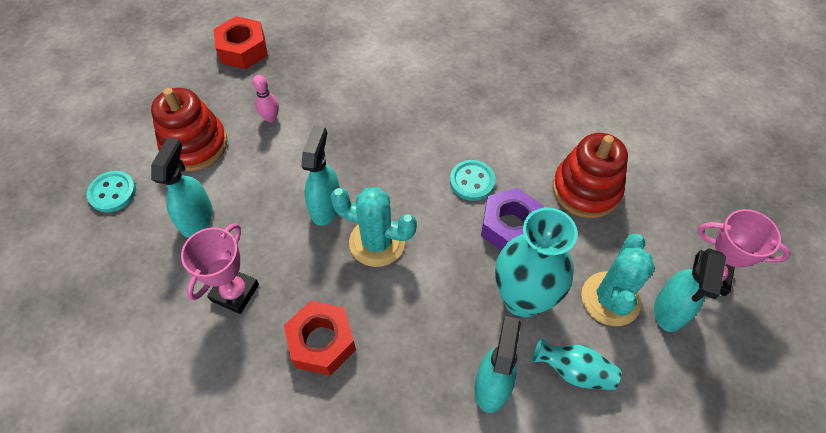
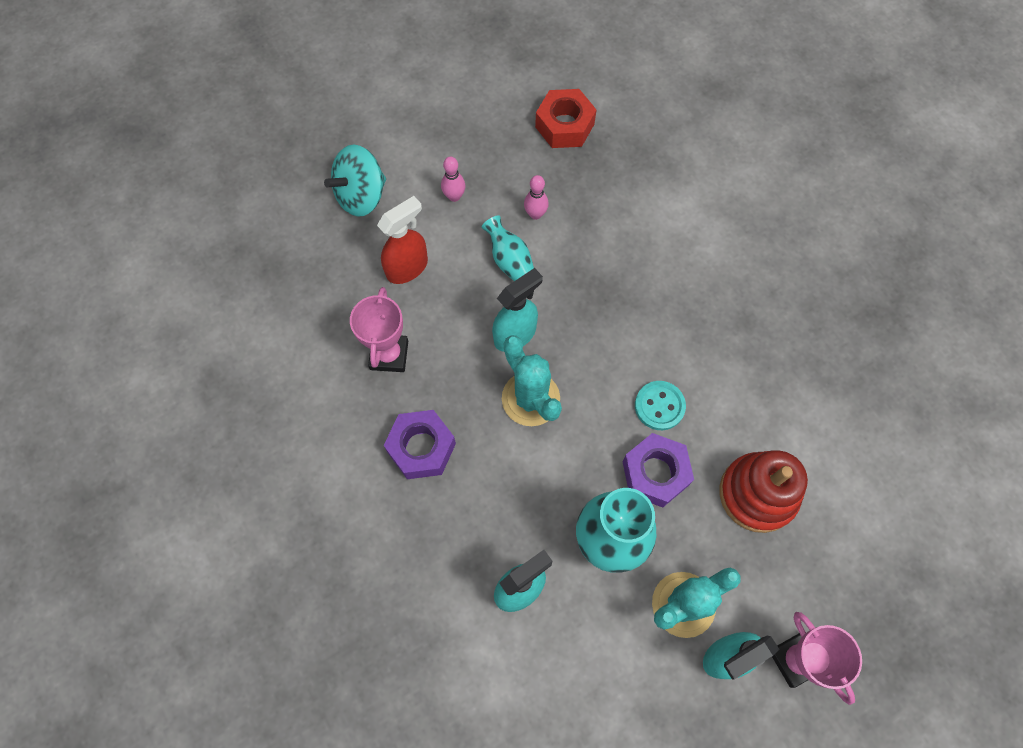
camera: 40 degrees right, 10 degrees up
turquoise button [87,171,136,212] -> turquoise spinning top [324,145,386,217]
red stacking toy [151,88,228,171] -> pink bowling pin [441,157,465,202]
turquoise spray bottle [151,137,213,238] -> red spray bottle [377,196,428,284]
pink trophy [181,223,259,314] -> pink trophy turned 60 degrees counterclockwise [350,287,408,372]
red nut [284,301,356,376] -> purple nut [384,410,456,479]
turquoise vase [533,338,621,390] -> turquoise vase moved to [482,215,534,281]

